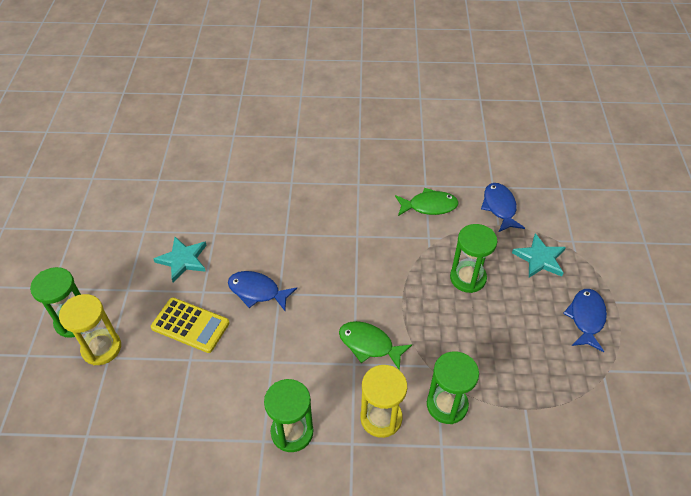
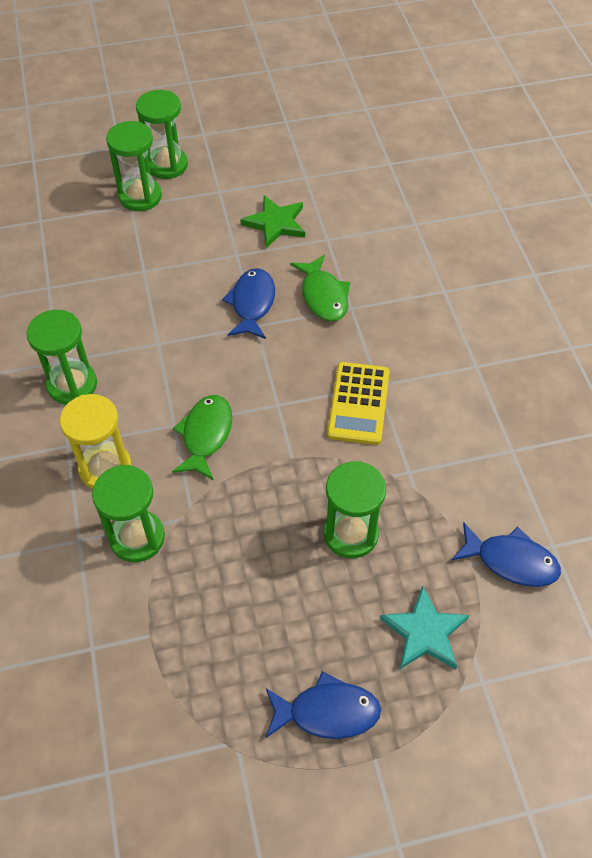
camera: 75 degrees right, 5 degrees up
yellow hourglass [59,294,121,365] -> green hourglass [106,121,162,211]
yellow calculator [151,297,230,353] -> yellow calculator moved to [327,362,390,445]
turquoise star [154,237,207,282] -> green star [241,195,305,248]
green fish [395,188,458,216] -> green fish moved to [290,254,350,321]
blue fish [481,183,525,232] -> blue fish turned 45 degrees clockwise [451,522,561,587]

